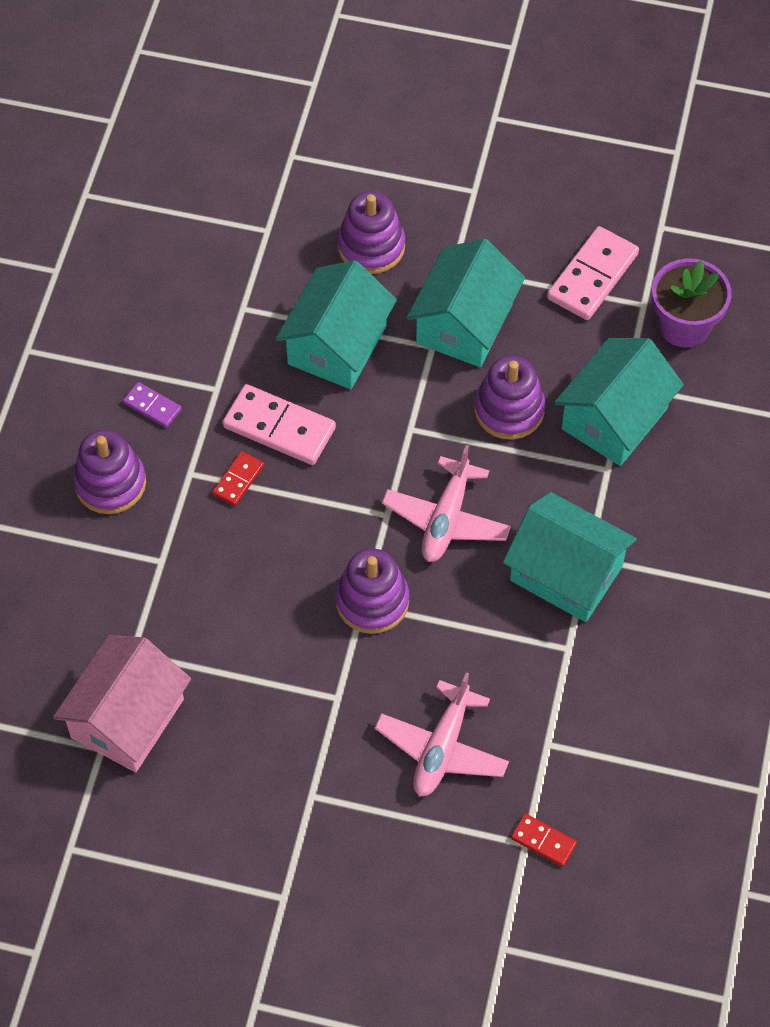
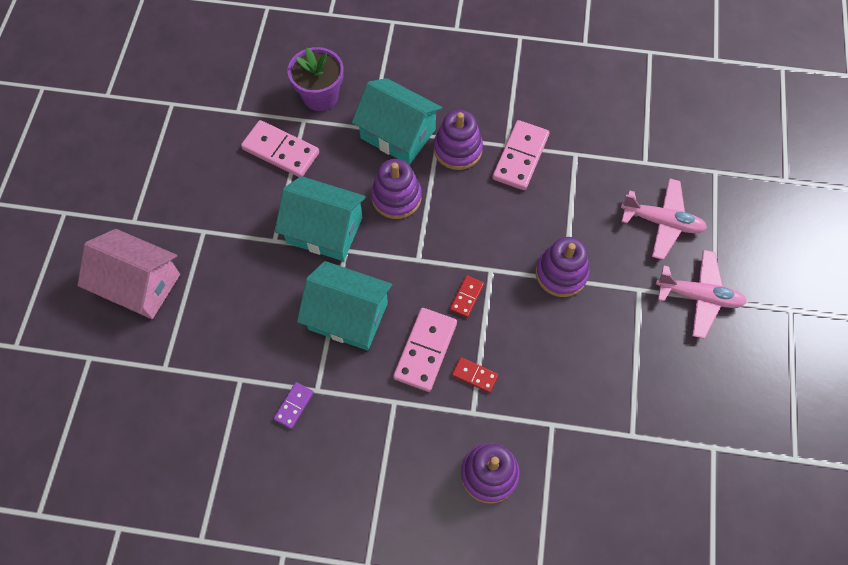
camera: 95 degrees left, 5 degrees up
pink house [53,635,191,772] -> pink house moved to [77,229,180,319]
purple domino [123,382,182,428] -> purple domino moved to [273,382,314,429]
purple stacking toy [338,191,405,274] -> purple stacking toy moved to [434,110,483,170]
pink plane [382,445,511,562] -> pink plane moved to [656,250,747,339]
turquoise house [503,492,637,622] -> pink domino [492,120,549,190]
red domino [511,813,577,867] -> red domino moved to [450,275,484,318]

